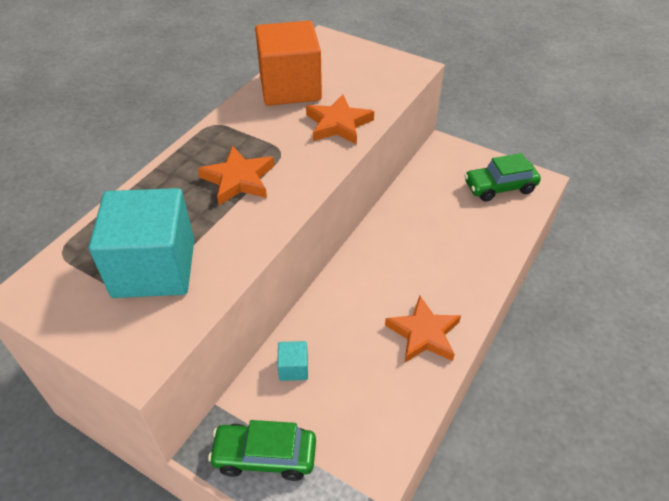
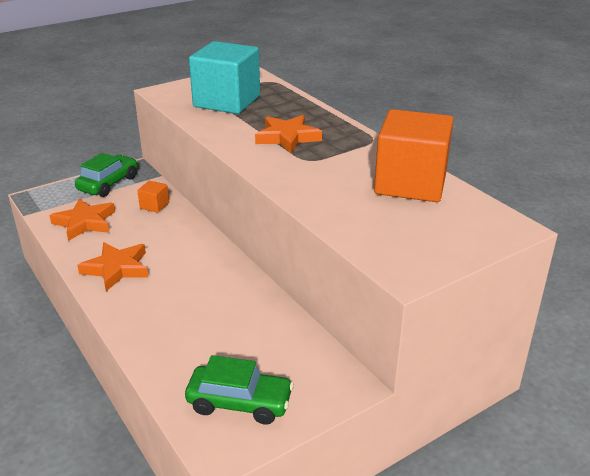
camera: 115 degrees right, 15 degrees down
turquoise cube [277,341,308,381] -> orange cube [137,181,169,213]
orange star [306,94,374,145] -> orange star moved to [49,198,115,241]
green car [464,153,541,201] -> green car turned 90 degrees clockwise [185,355,294,425]

